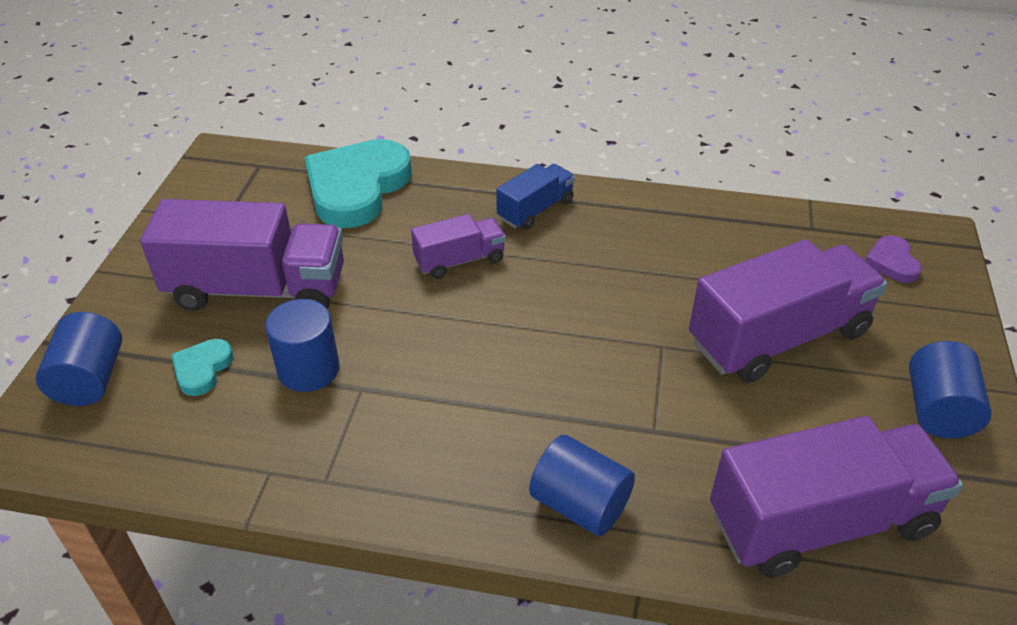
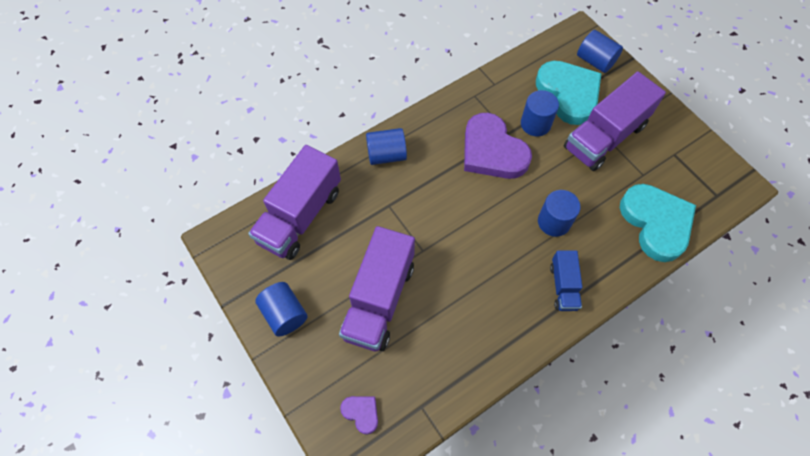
camera: 135 degrees right, 20 degrees up
turquoise heart [171,339,234,396] -> turquoise heart [536,61,602,125], size x2.22
purple truck [411,214,506,279] -> blue cylinder [538,190,581,237]
none -> purple heart [464,113,532,179]

